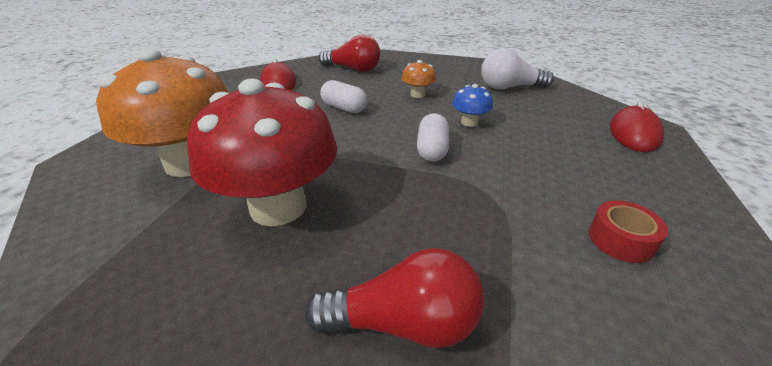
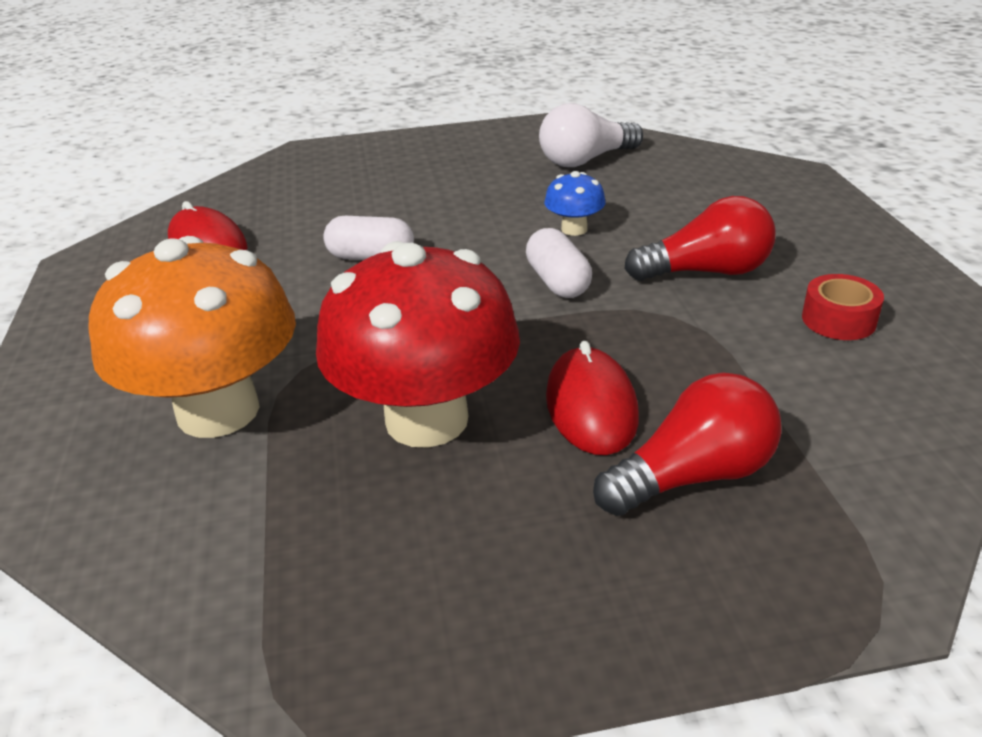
camera: 25 degrees left, 0 degrees up
red light bulb [319,34,380,72] -> red light bulb moved to [624,196,776,281]
orange mushroom [401,60,436,98] -> none
red mouse [610,101,664,152] -> red mouse moved to [546,341,639,455]

